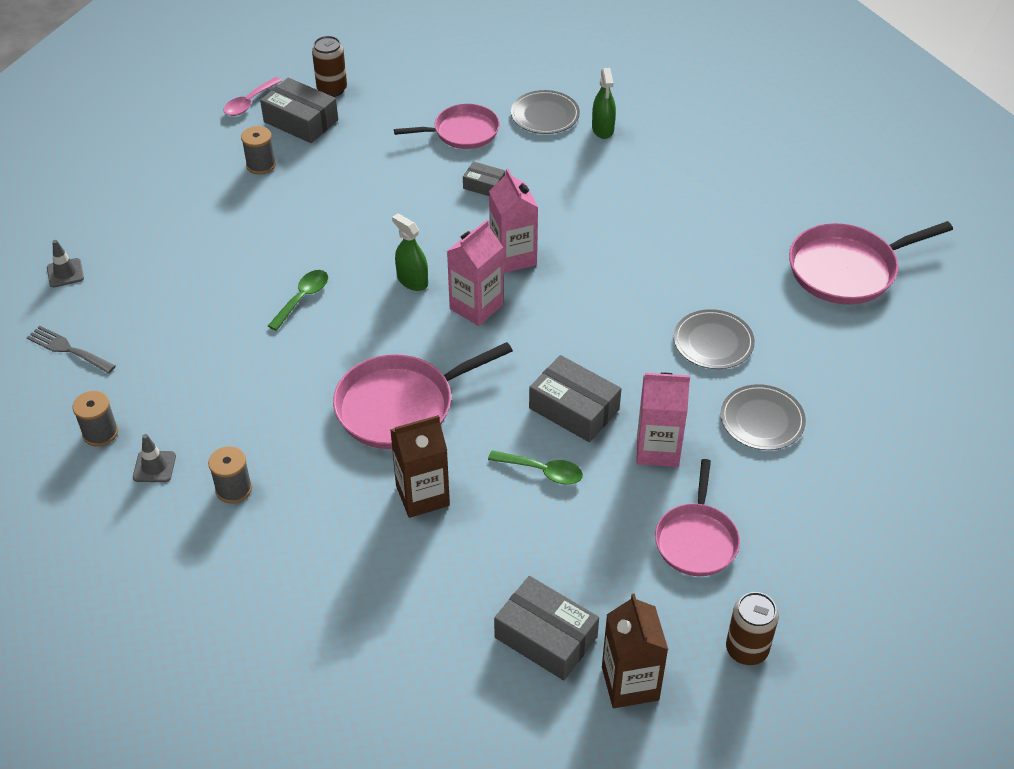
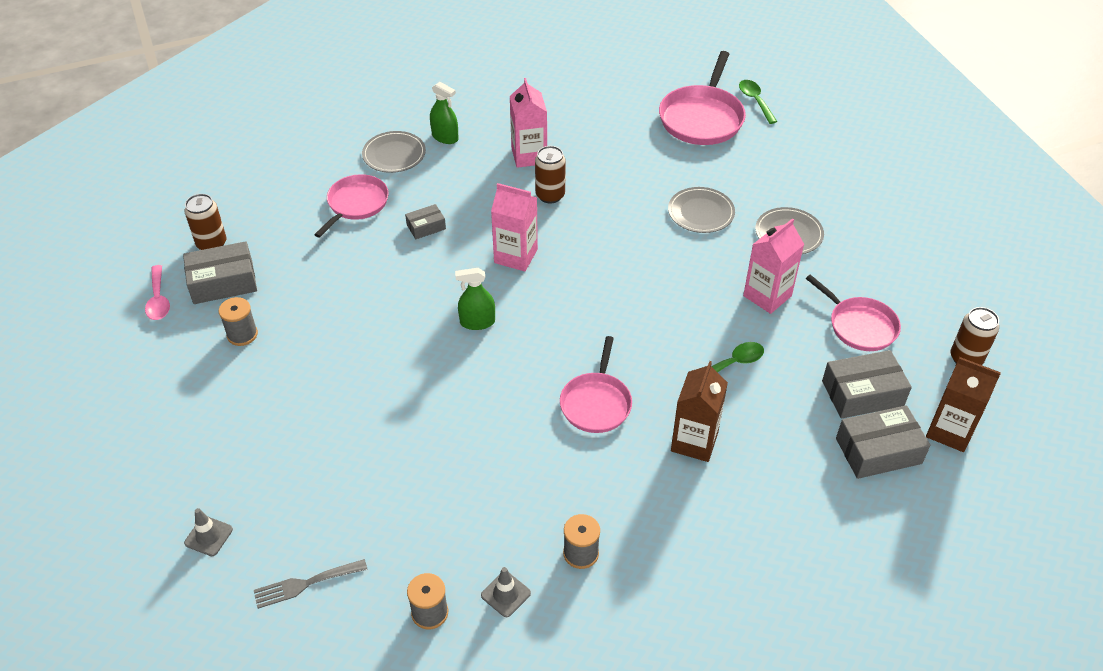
camera: 50 degrees left, 0 degrees up
green spoon [268,270,328,331] -> green spoon moved to [739,80,778,124]
pink pan [333,342,513,449] -> pink pan [560,336,632,433], size x0.67
pink carton [447,220,503,326] -> pink carton moved to [510,78,547,168]
grey box [529,355,622,442] -> grey box moved to [822,350,912,419]
none -> brown can [535,146,566,204]

